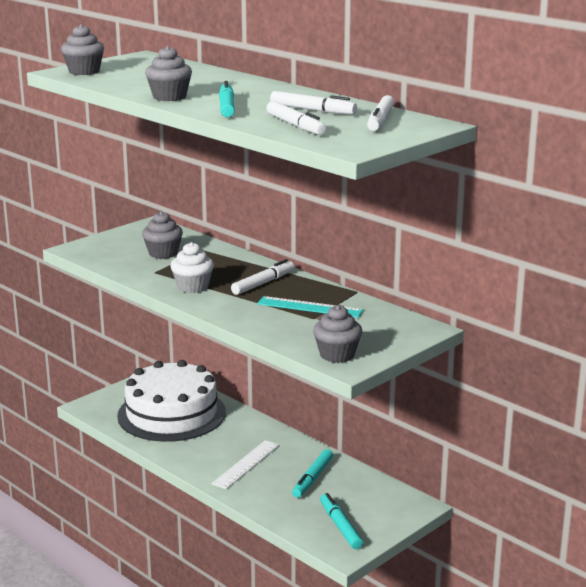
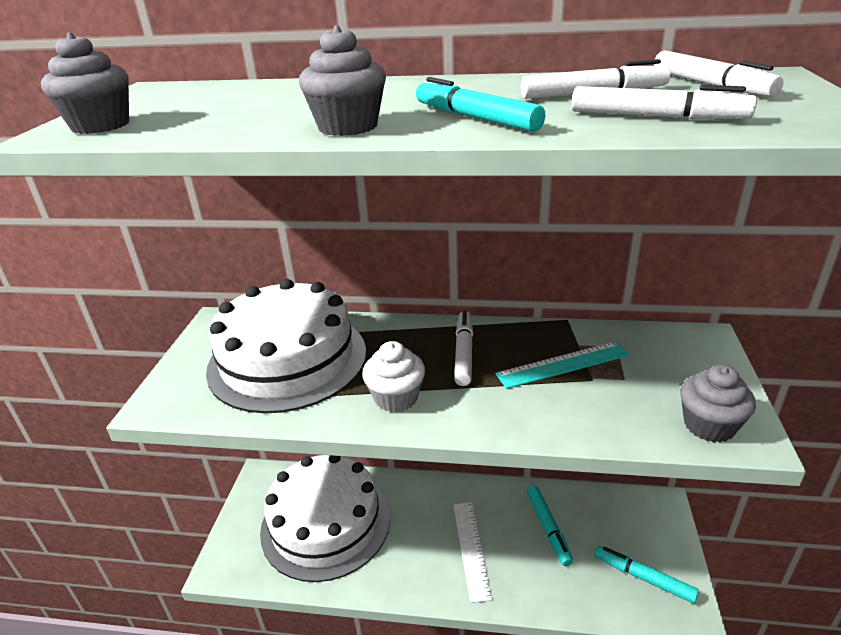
camera: 35 degrees left, 10 degrees up
grey cupcake [142,211,183,259] -> white cake [206,279,366,413]

